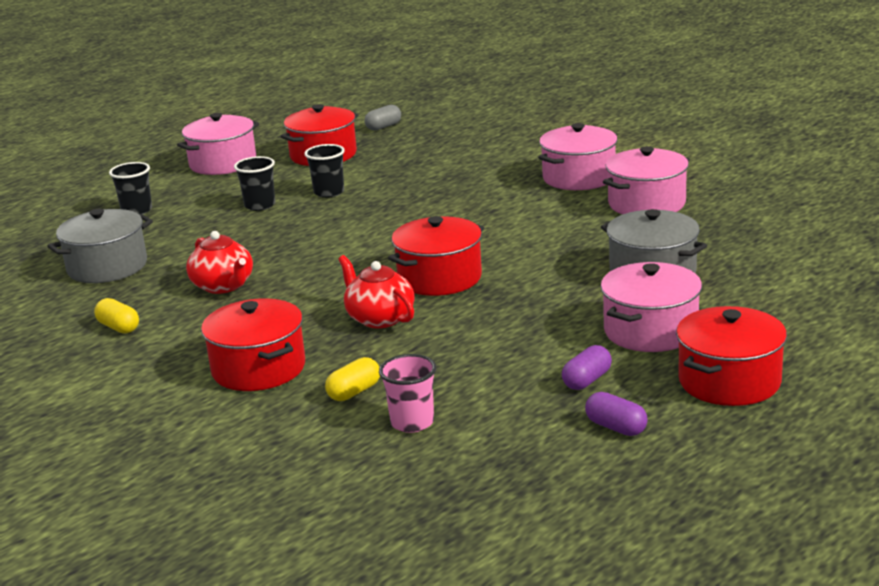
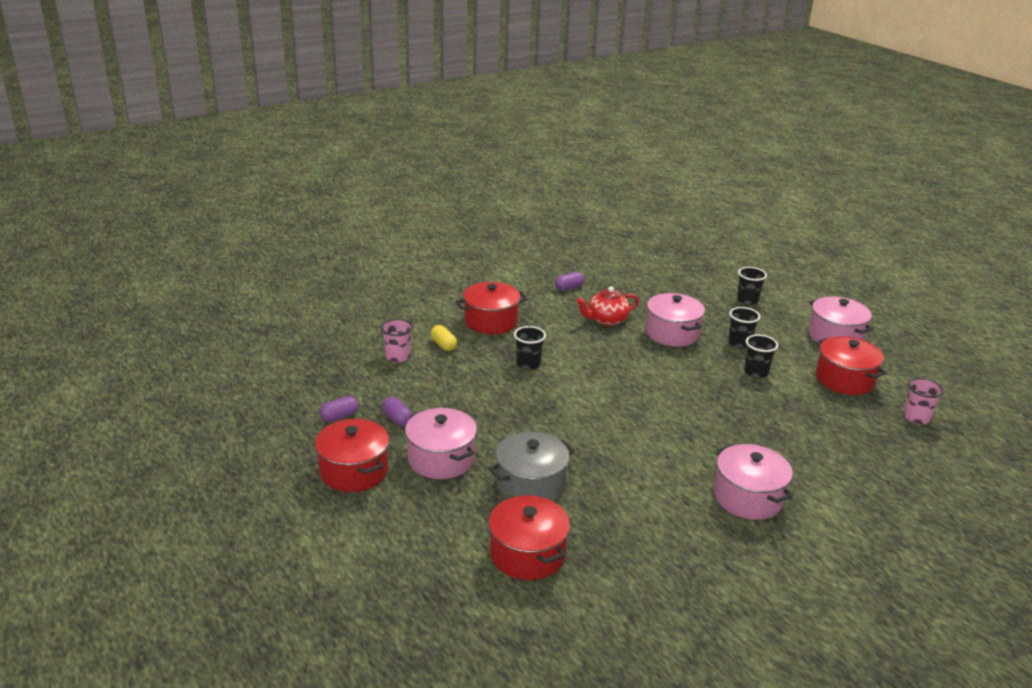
camera: 100 degrees right, 5 degrees up
grey pot [48,209,153,283] -> none
yellow capsule [94,298,139,333] -> purple capsule [555,272,584,291]
red teapot [338,255,415,328] -> black cup [514,326,546,370]
grey capsule [364,105,401,131] -> pink cup [903,378,944,425]
red pot [388,216,484,296] -> red pot moved to [489,495,570,580]
pink pot [603,146,690,214] -> pink pot moved to [646,293,705,347]

